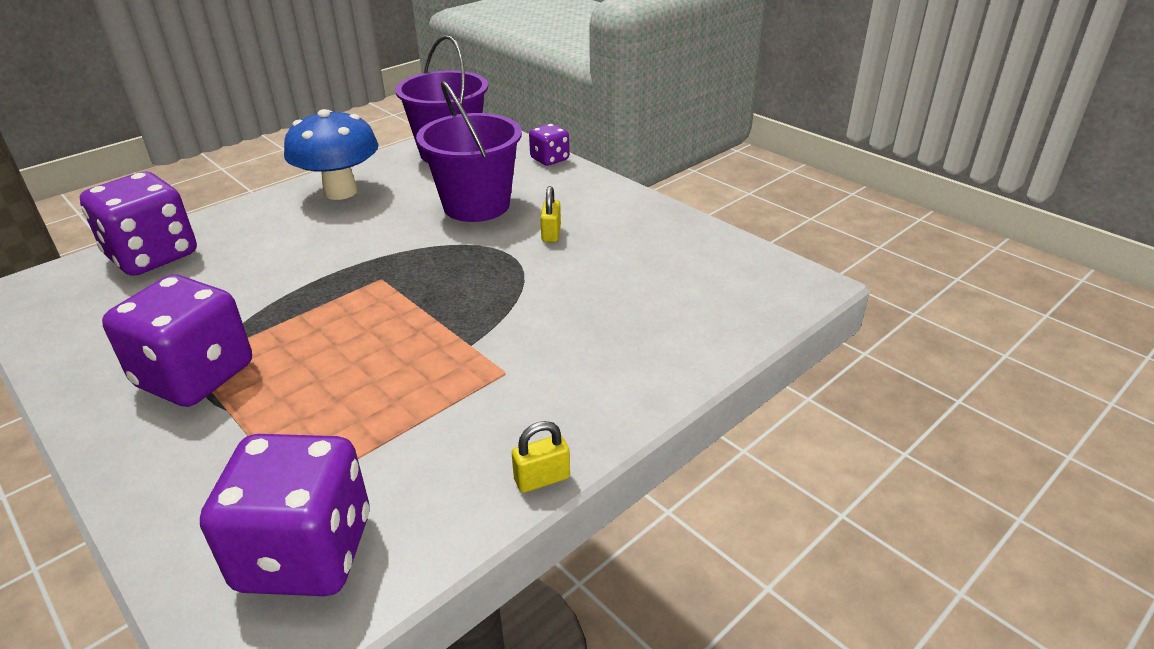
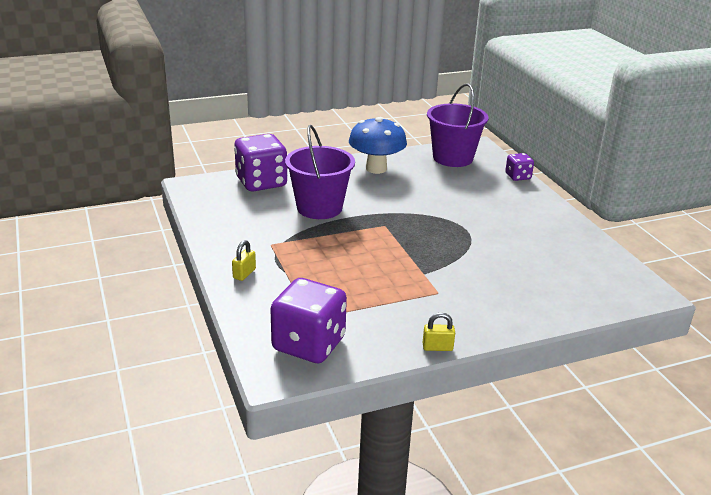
camera: 20 degrees right, 5 degrees down
purple dice [102,275,252,407] -> none
purple bucket [416,81,522,222] -> purple bucket moved to [285,125,355,219]
yellow padlock [540,186,561,242] -> yellow padlock moved to [232,240,256,281]

